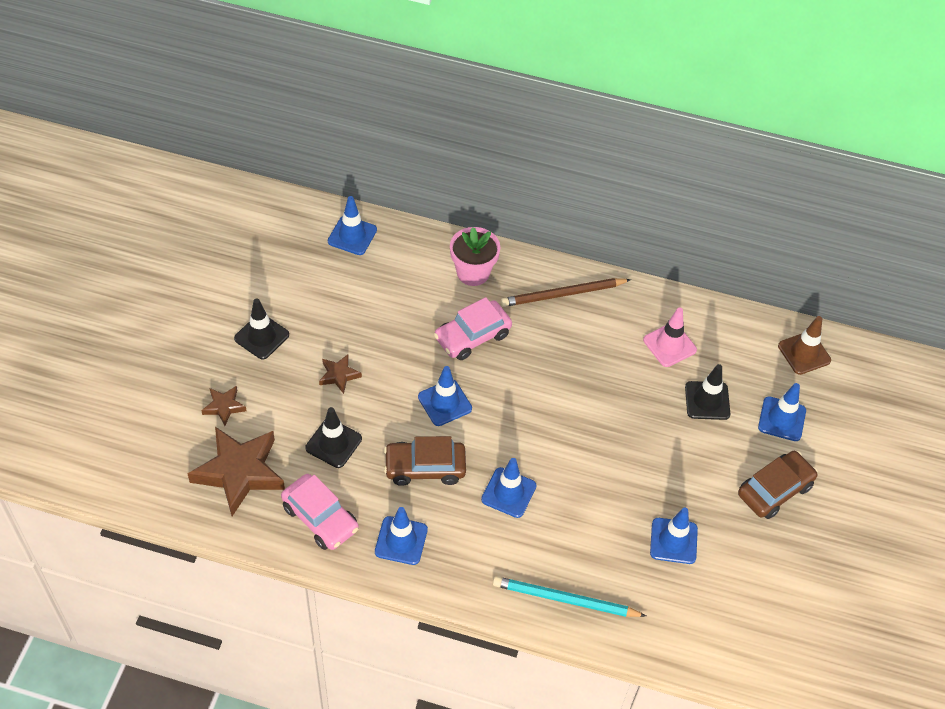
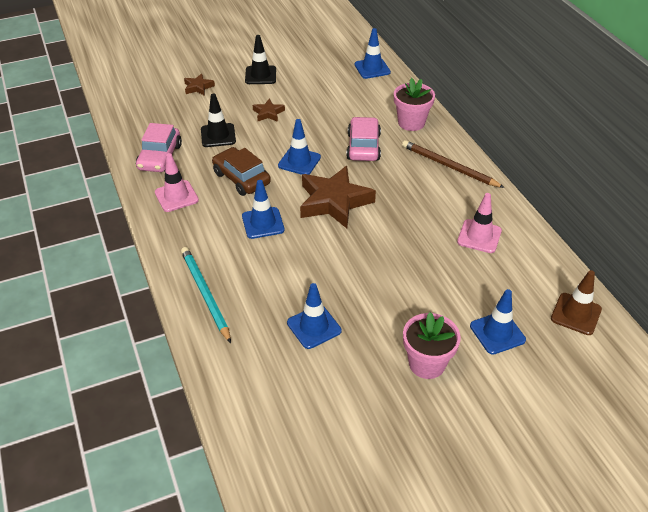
camera: 55 degrees right, 10 degrees down
brown star [187,427,285,516] -> brown star moved to [300,166,376,228]
blue traffic cone [375,507,428,565] -> pink traffic cone [155,153,199,212]
pink car [434,297,512,360] -> pink car turned 75 degrees clockwise [346,117,381,161]
black traffic cone [685,364,730,420] -> none
brown car [738,451,818,519] -> pink flower pot [403,312,461,379]

